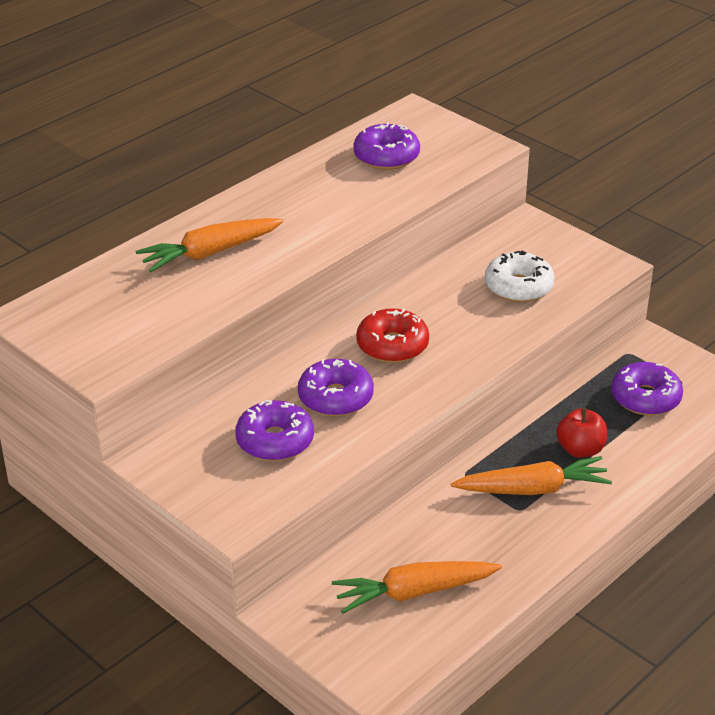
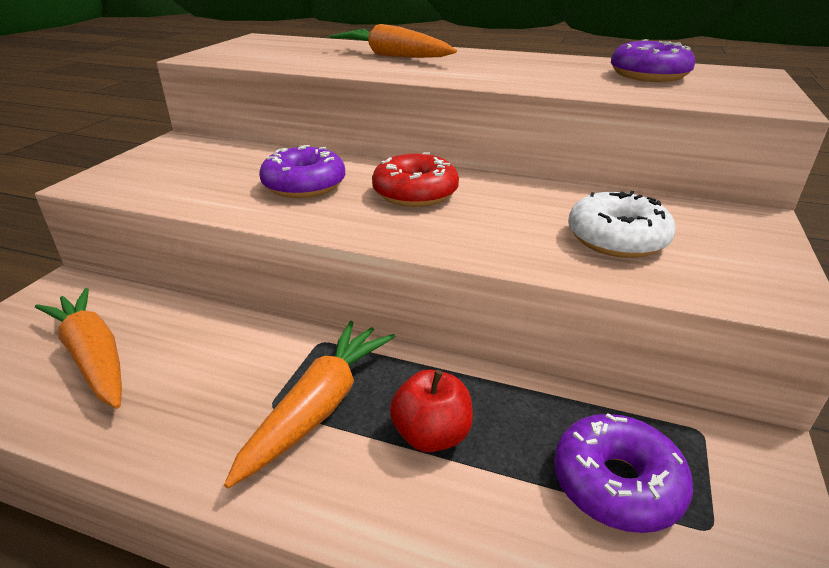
camera: 65 degrees right, 5 degrees down
purple donut [235,400,314,461] -> none
orange carrot [451,456,612,495] -> orange carrot turned 120 degrees counterclockwise [224,321,395,488]

